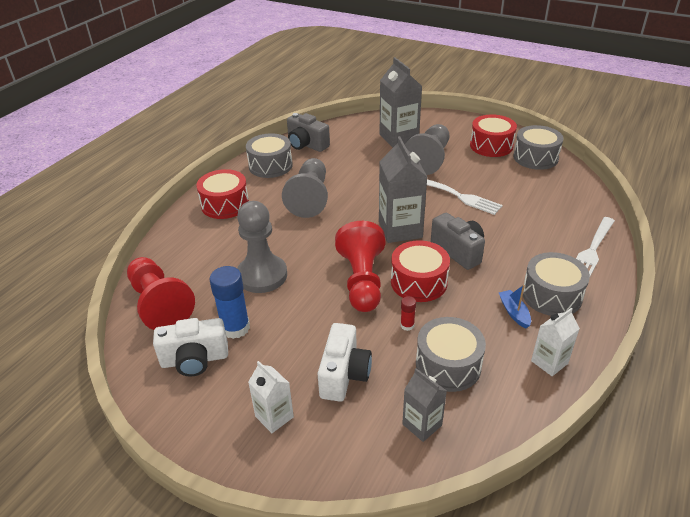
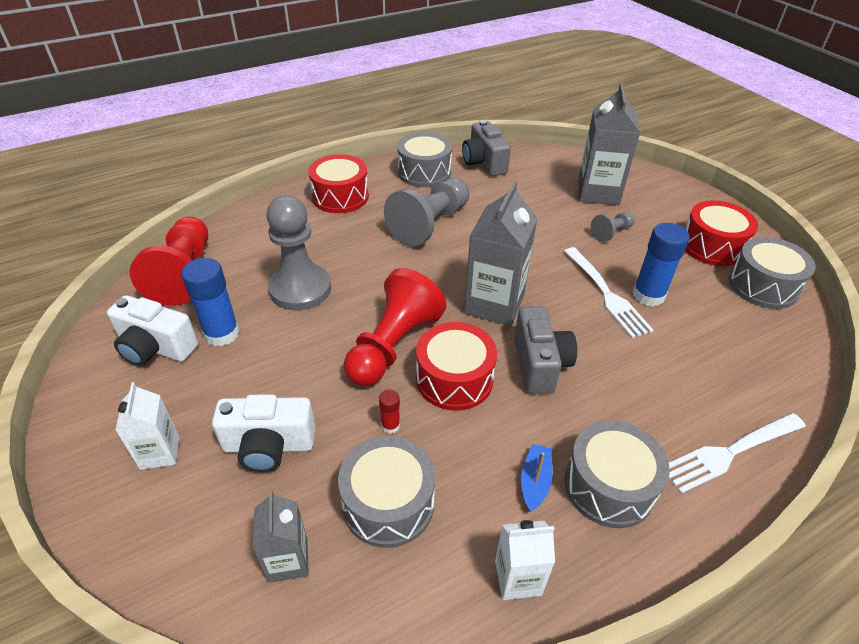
camera: 30 degrees right, 5 degrees up
white camera [317,323,372,402] -> white camera turned 45 degrees clockwise [212,394,315,472]
grey pawn [405,124,449,175] -> grey pawn [591,212,635,242], size x0.49
none -> blue glue stick [632,223,690,306]

